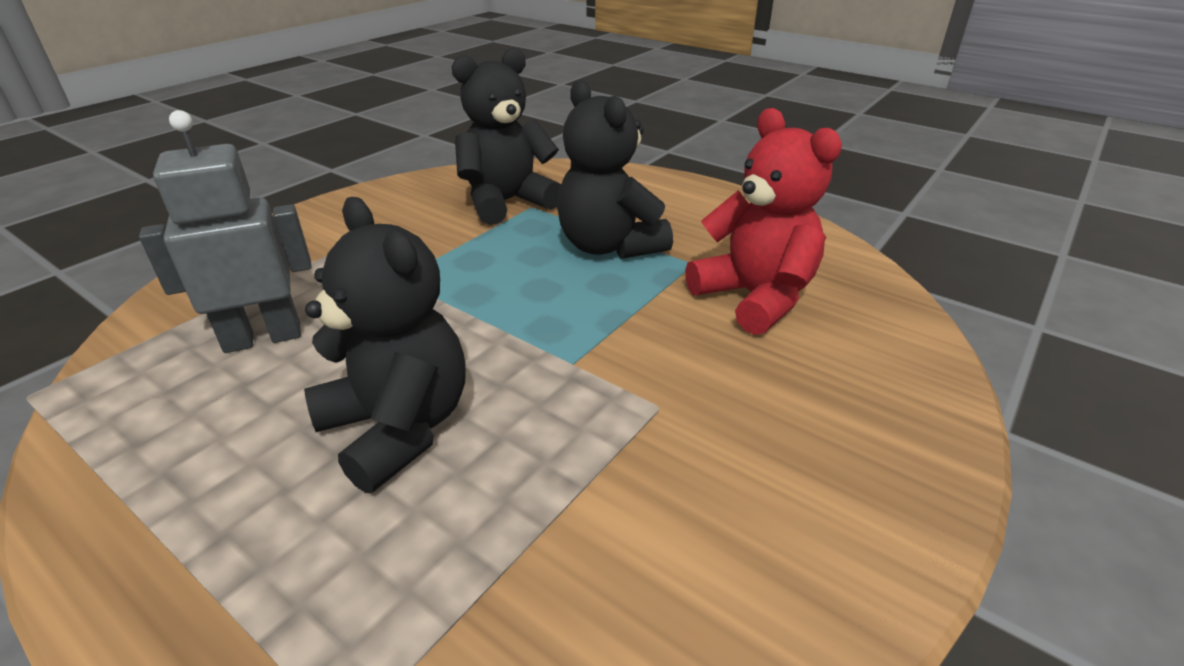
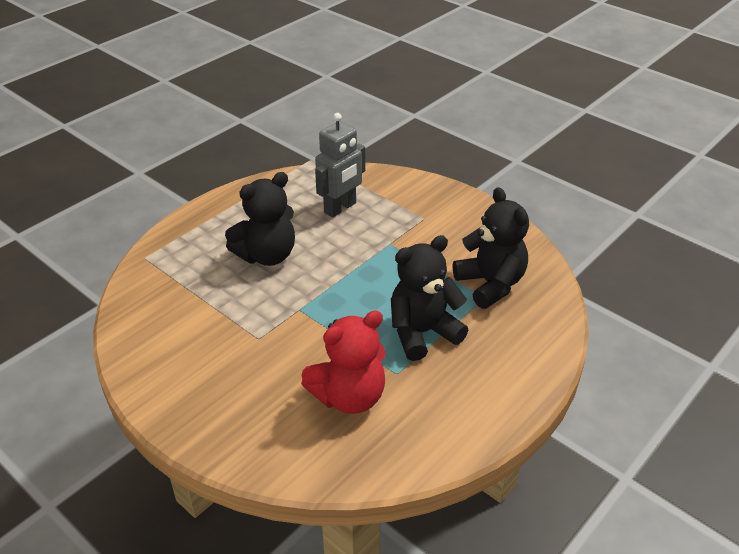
camera: 95 degrees right, 5 degrees up
grey robot [139,110,311,353] -> grey robot turned 60 degrees clockwise [315,113,365,218]

